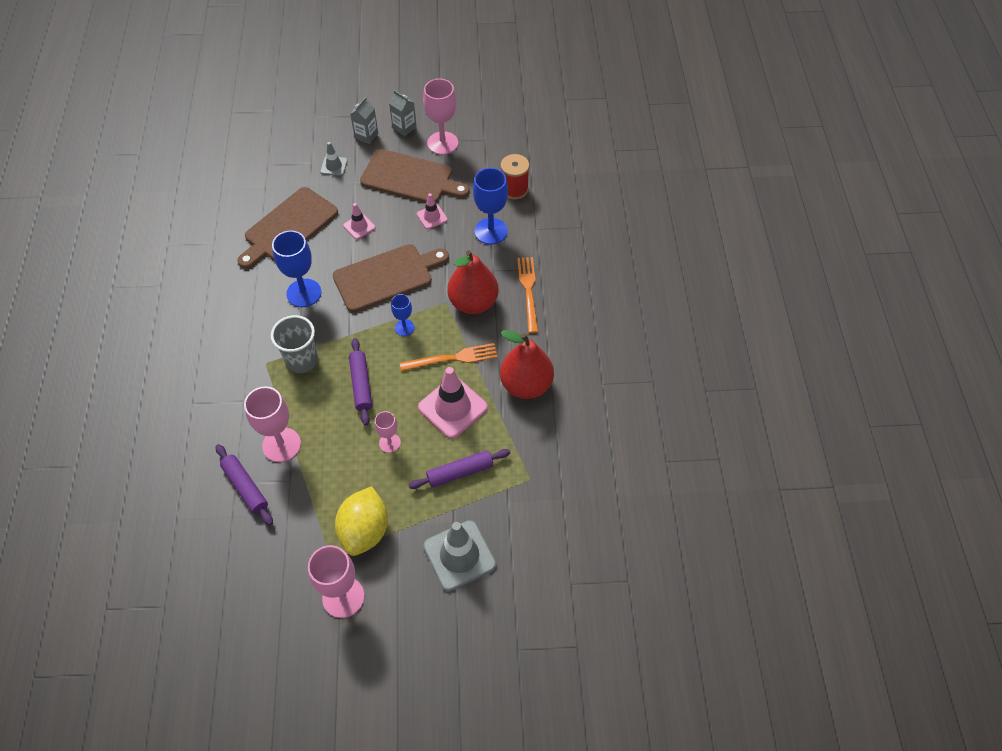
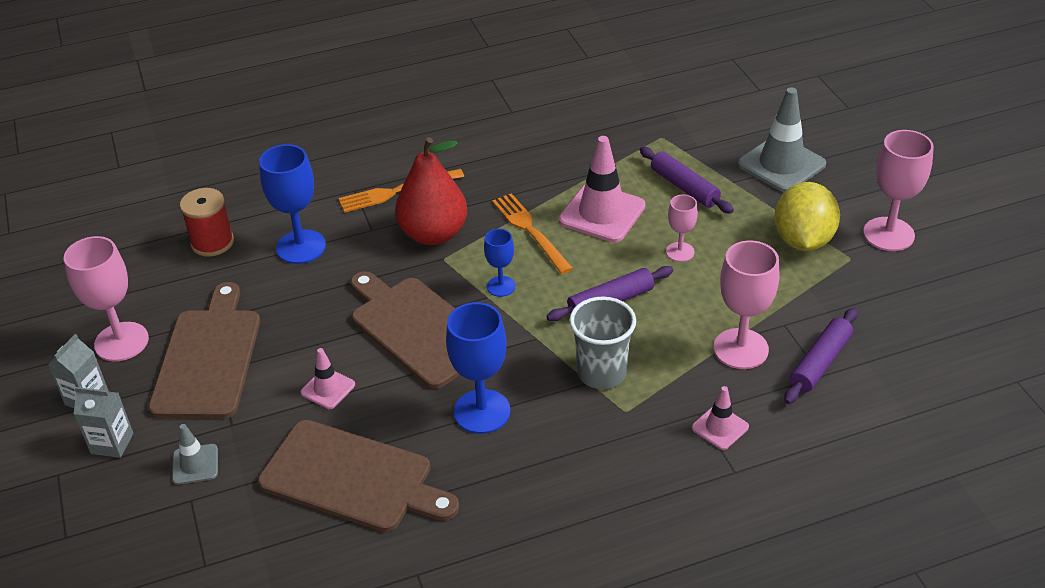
camera: 105 degrees left, 15 degrees down
yellow lemon [335,486,388,556] -> yellow lemon turned 75 degrees counterclockwise [774,182,840,251]
pink traffic cone [417,193,448,229] -> pink traffic cone moved to [692,386,749,450]
red pear [500,330,554,399] -> none

